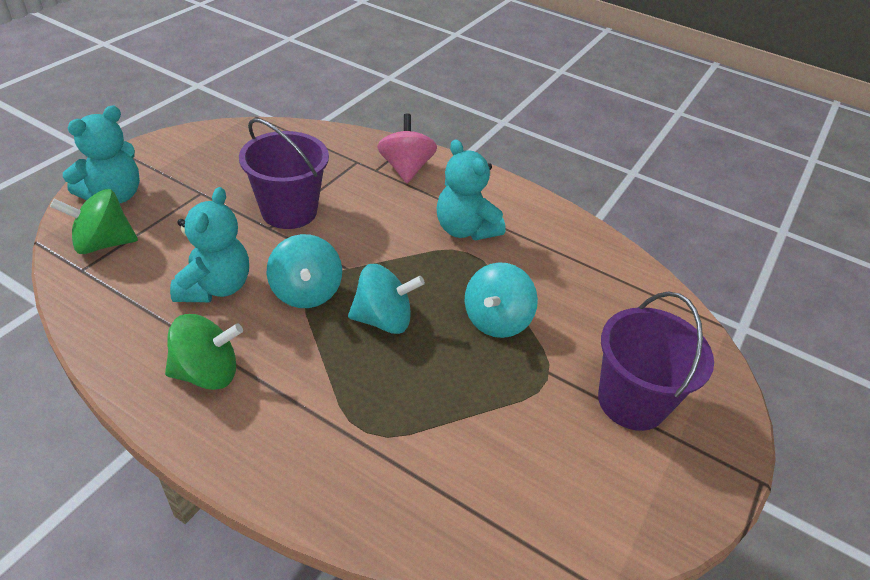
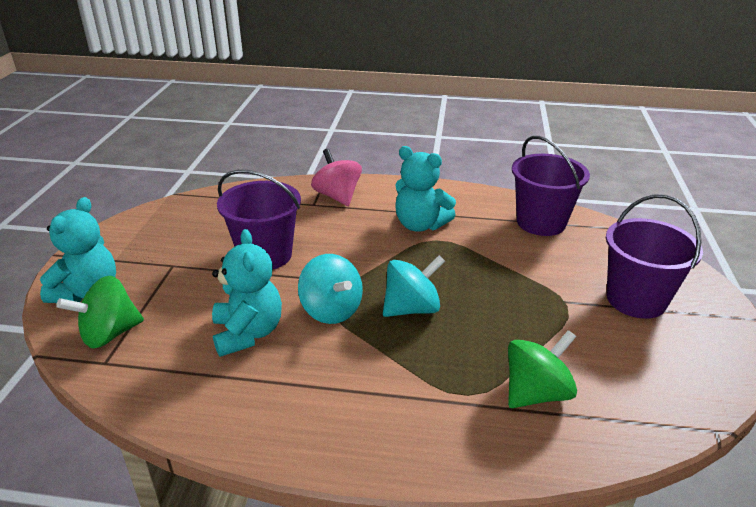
camera: 20 degrees left, 10 degrees down
green spinning top [165,314,243,390] -> green spinning top moved to [508,330,577,408]
turquoise spinning top [465,262,538,338] -> none
none -> purple bucket [512,136,590,236]

